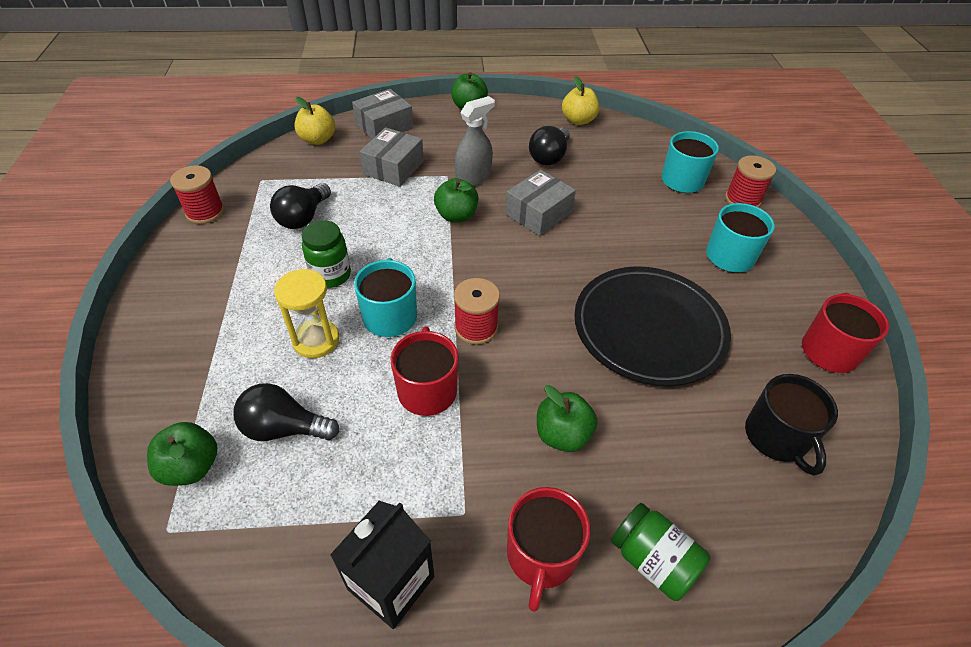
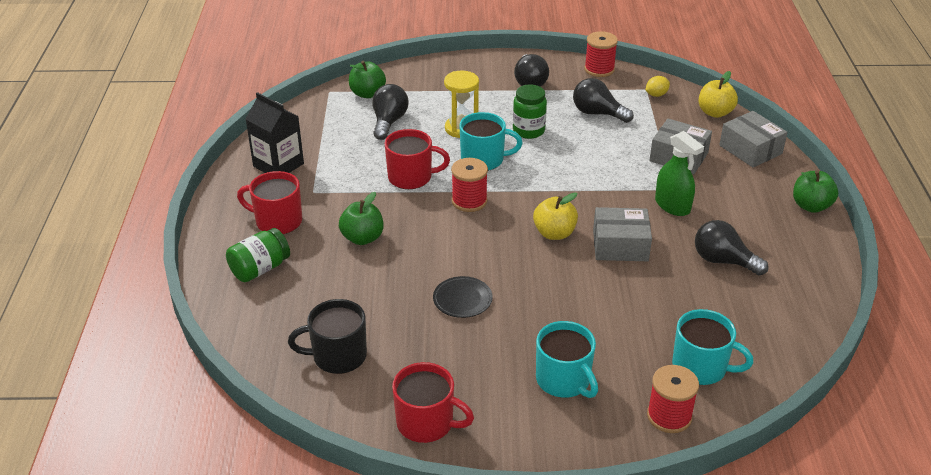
camera: 95 degrees right, 10 degrees down
green apple [434,178,479,223] -> none
grey spray bottle [455,96,495,186] -> green spray bottle [655,131,704,216]
grey box [505,170,576,236] -> grey box turned 45 degrees counterclockwise [593,207,652,261]
yellow apple [562,76,599,125] -> yellow apple moved to [533,192,578,240]
black plate [574,266,731,386] -> black plate [433,276,493,318], size x0.42
none -> black light bulb [514,54,549,87]
none -> yellow lemon [645,76,670,97]

